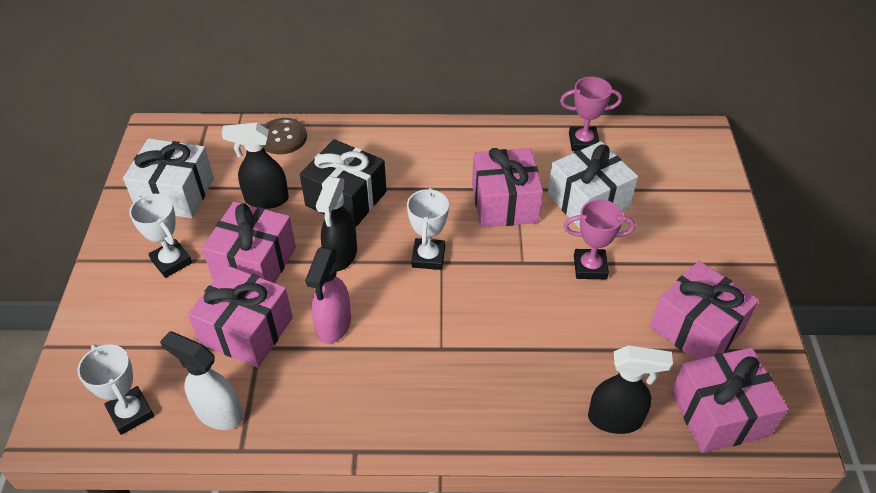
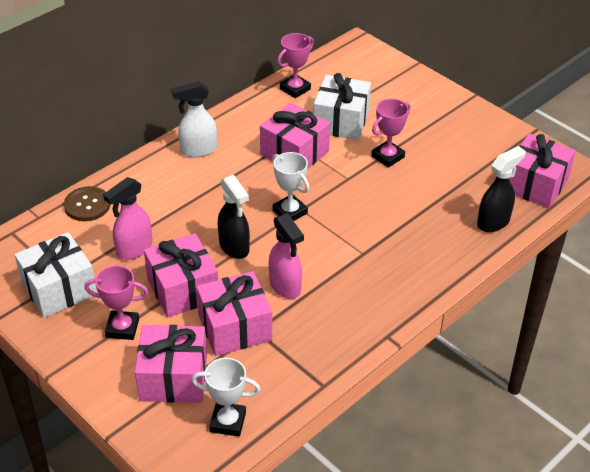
camera: 45 degrees left, 5 degrees down
white trophy [129,194,192,278] -> pink trophy [85,265,149,340]
white spray bottle [160,331,243,430] -> white spray bottle moved to [171,81,217,158]
black spray bottle [222,123,289,209] -> pink spray bottle [103,177,152,260]
black gift [300,139,387,228] -> none
pink gift [650,261,759,360] -> pink gift moved to [135,325,207,403]

